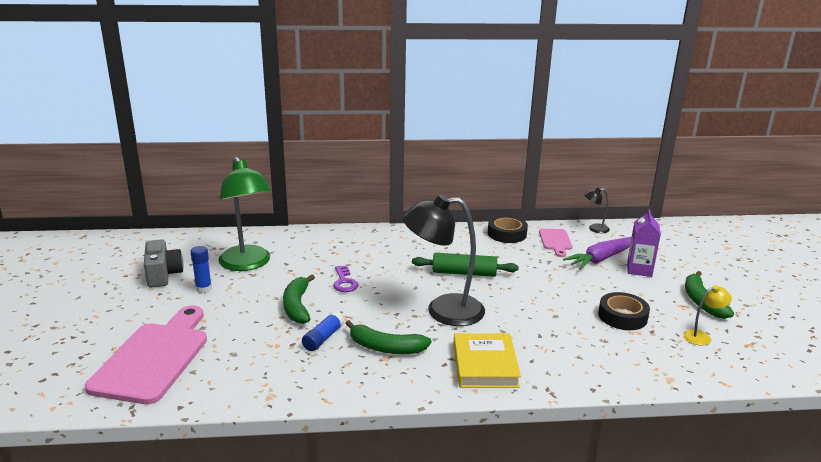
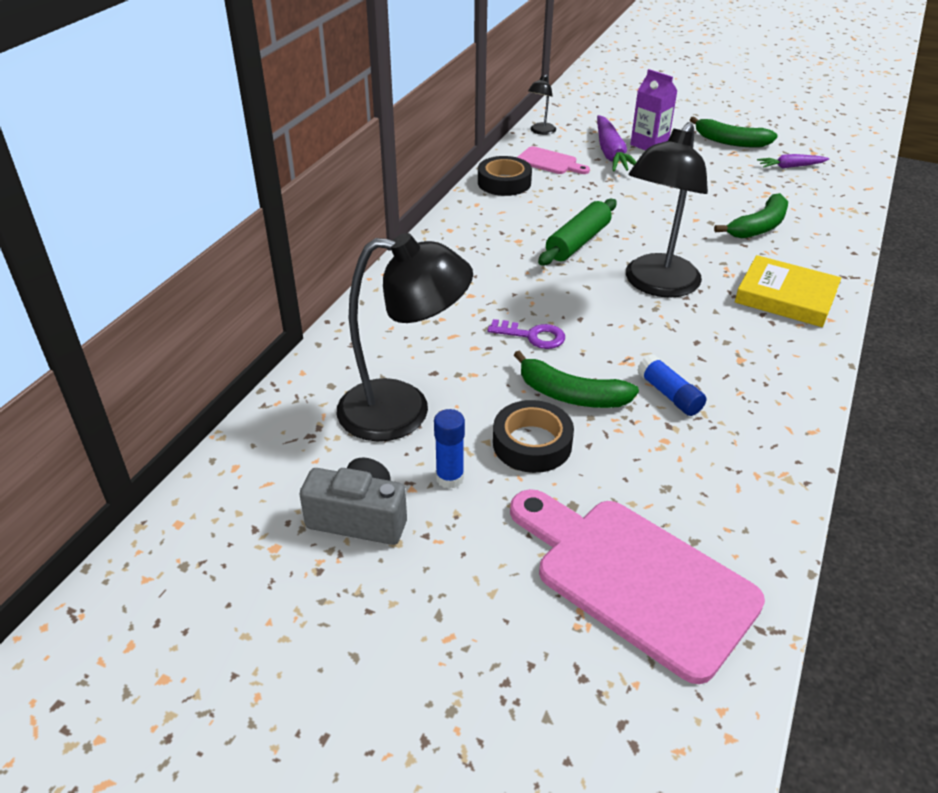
camera: 60 degrees left, 15 degrees up
green lamp [218,157,272,271] -> black lamp [337,233,473,441]
green banana [345,320,431,354] -> green banana moved to [714,193,788,238]
black tape [598,292,650,330] -> black tape moved to [493,400,574,473]
yellow lamp [683,285,732,346] -> purple carrot [757,154,829,168]

